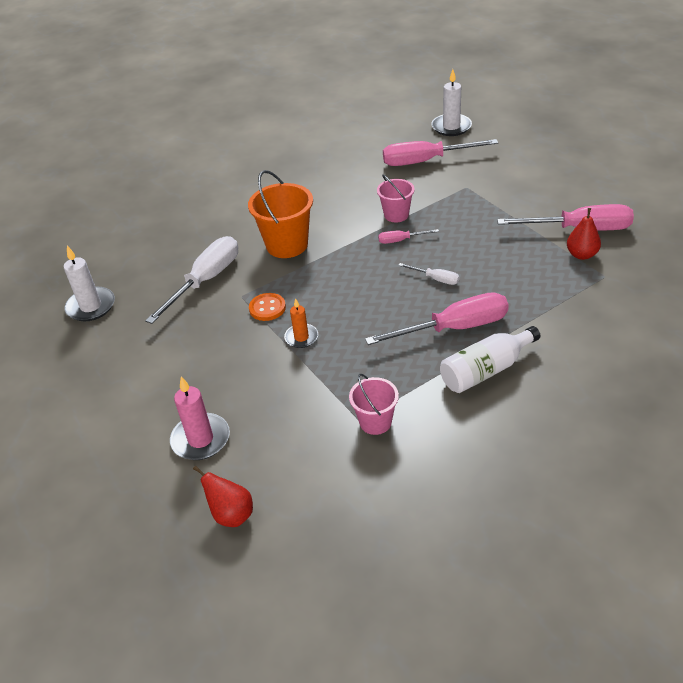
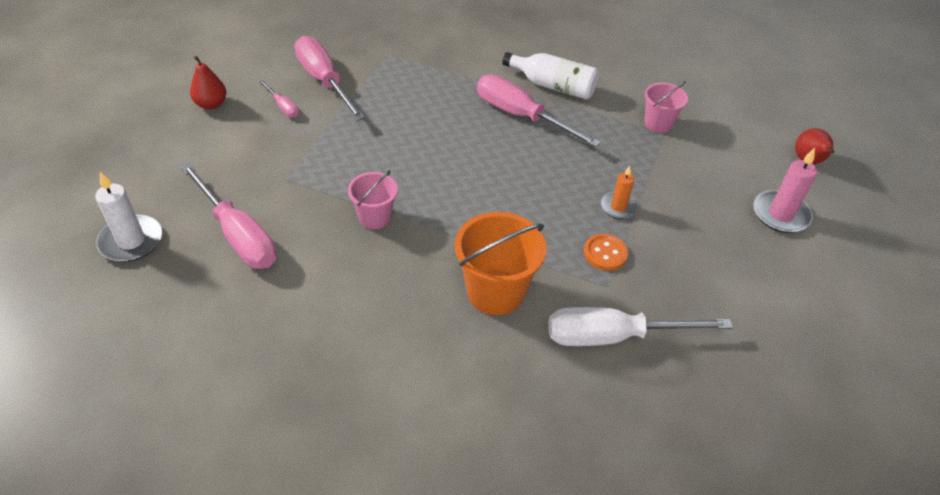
camera: 130 degrees left, 5 degrees up
white candle [64,246,115,321] -> none
pink screwdriver [378,229,439,244] -> pink screwdriver moved to [259,80,299,117]
white screwdriver [398,263,460,285] -> none
red pear [567,208,601,260] -> red pear moved to [190,56,227,109]

